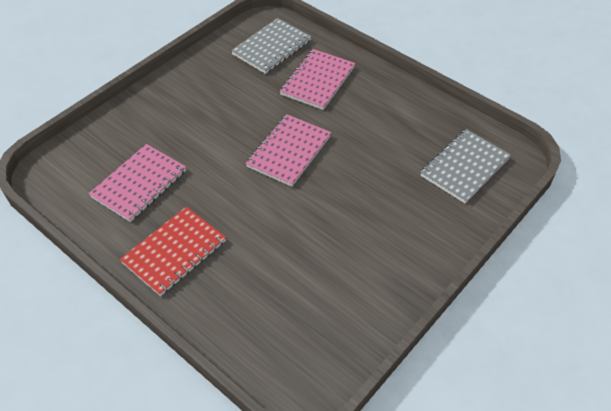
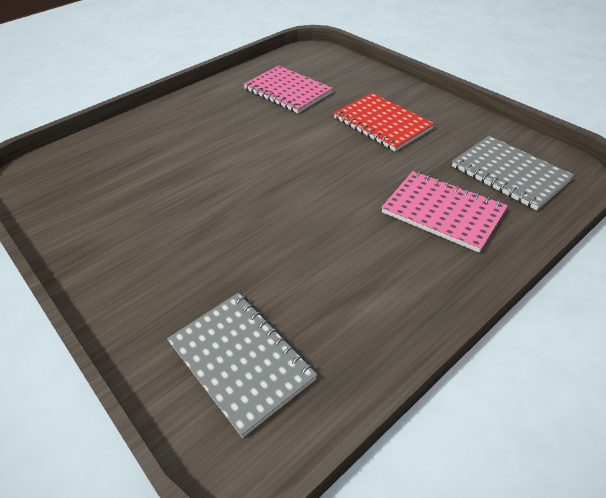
camera: 100 degrees right, 5 degrees down
red notebook [120,207,226,296] -> red notebook moved to [334,93,434,152]
pink notebook [246,114,331,187] -> none

